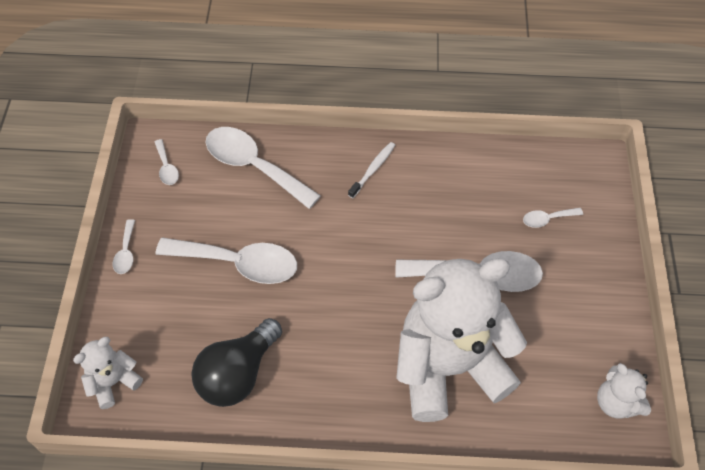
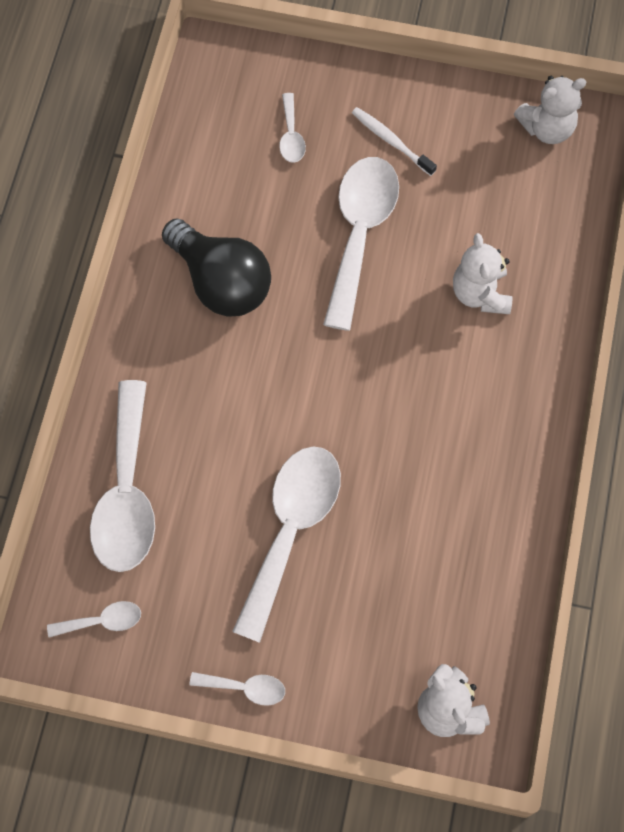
camera: 80 degrees left, 10 degrees up
black light bulb [191,318,282,407] -> black light bulb moved to [162,218,271,317]
white spoon [205,127,321,209] -> white spoon turned 45 degrees counterclockwise [90,380,155,572]
white toothbrush [348,142,395,198] -> white toothbrush moved to [352,107,437,176]
white teddy bear [396,258,527,422] -> white teddy bear [453,233,513,314], size x0.43

